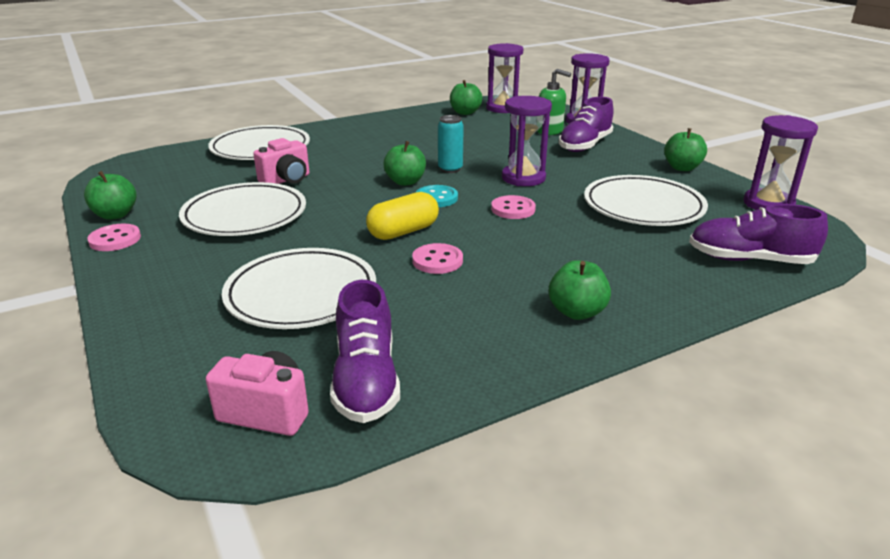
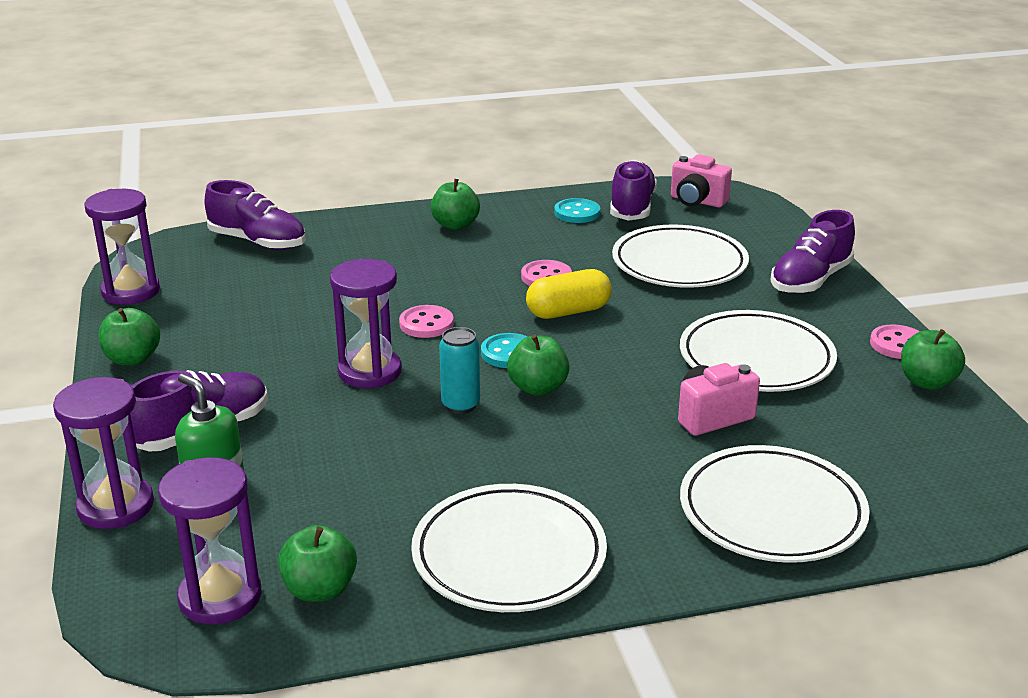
camera: 165 degrees left, 0 degrees up
white plate [584,175,708,226] -> white plate moved to [411,484,607,612]
none -> turquoise button [554,198,600,223]
none -> purple shoe [770,210,855,294]

